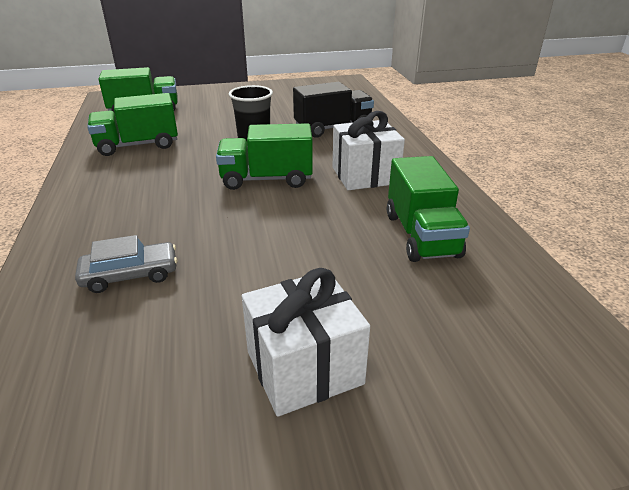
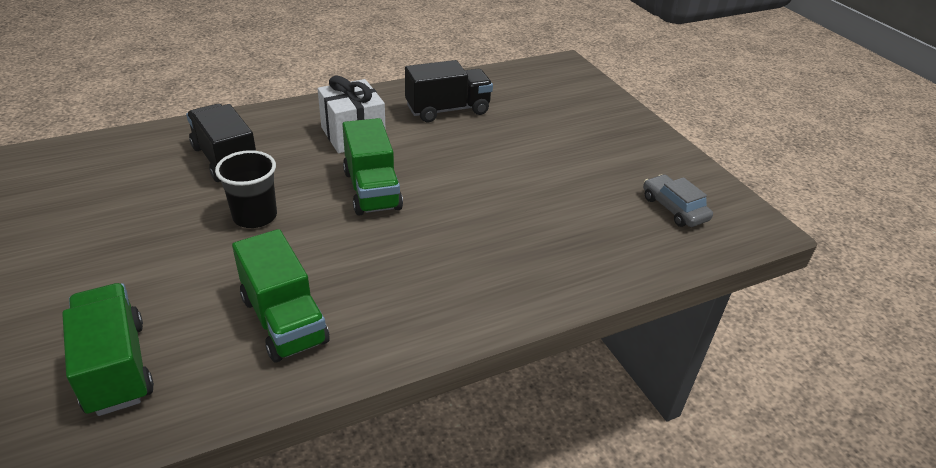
camera: 105 degrees left, 5 degrees up
grey car [75,235,177,293] -> grey car moved to [643,174,713,227]
white gift [242,268,370,417] -> none
green truck [387,156,470,262] -> black truck [405,60,493,122]

